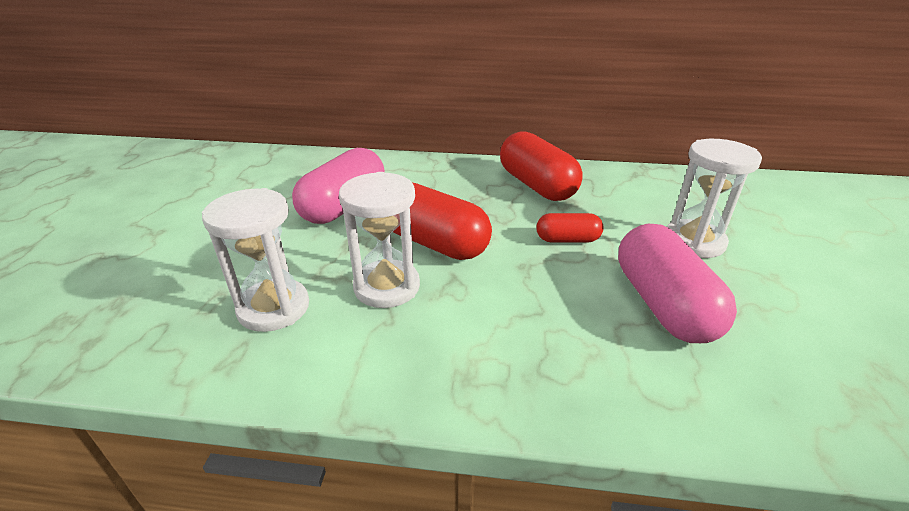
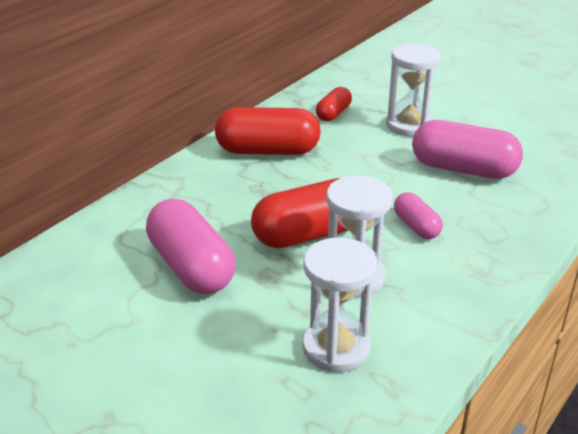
camera: 60 degrees left, 0 degrees up
red capsule [536,213,604,242] -> red capsule moved to [316,87,352,121]
none -> pink capsule [394,192,443,239]

